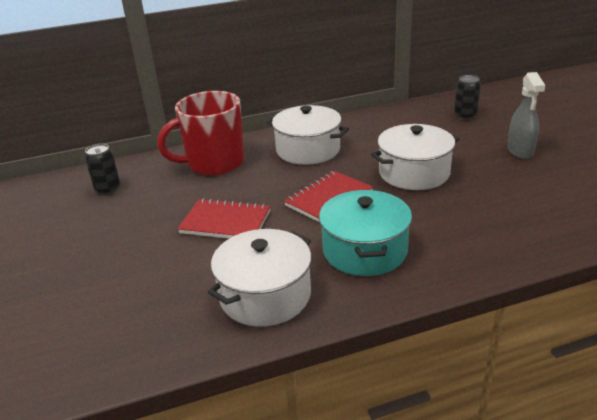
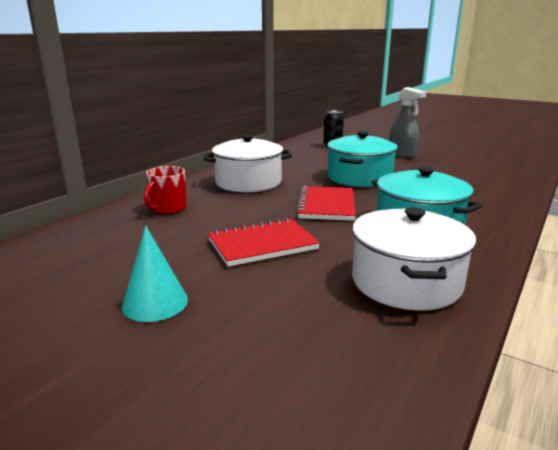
camera: 40 degrees left, 10 degrees down
black can [85,144,120,195] -> none
red mug [157,91,245,175] -> red mug [144,166,187,214], size x0.51
white pot [371,124,459,190] -> turquoise pot [327,131,398,187]
none -> turquoise cone [122,226,188,322]

